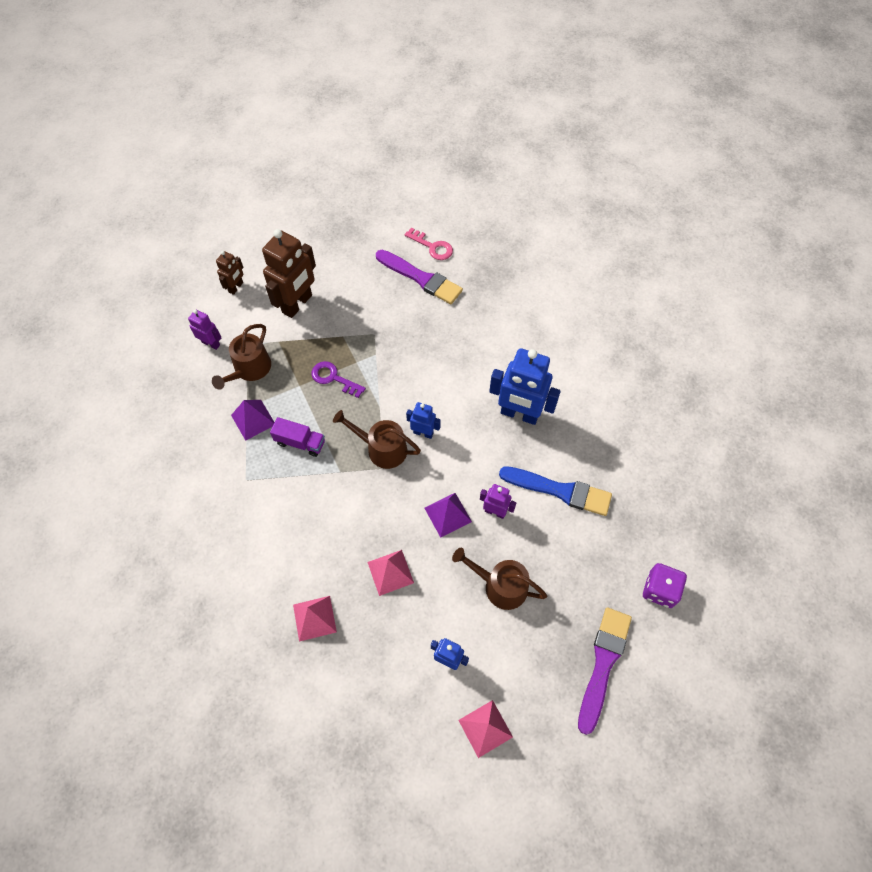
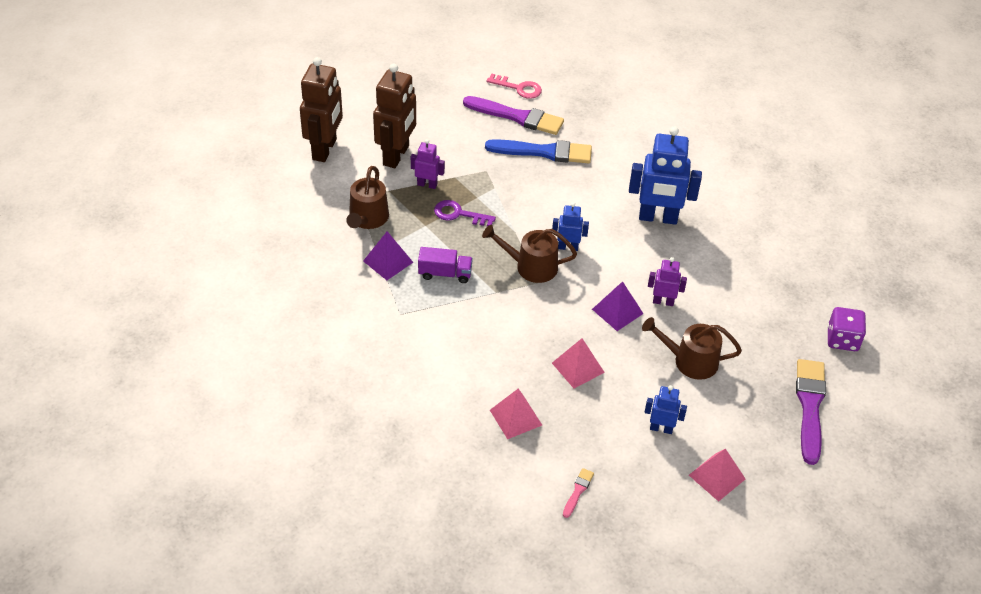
camera: 15 degrees left, 15 degrees down
purple robot [188,310,222,350] -> purple robot moved to [411,139,445,189]
brown robot [216,251,243,295] -> brown robot [300,57,343,162], size x1.94
blue brush [499,466,612,516] -> blue brush moved to [485,139,592,163]
none -> pink brush [563,468,594,518]

